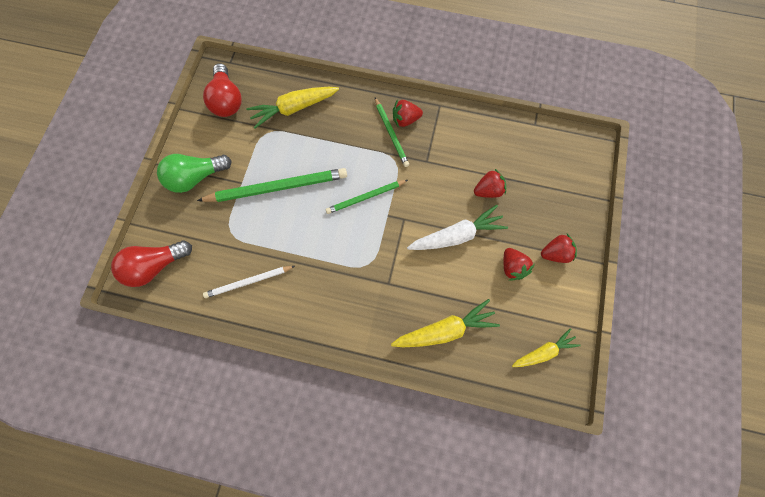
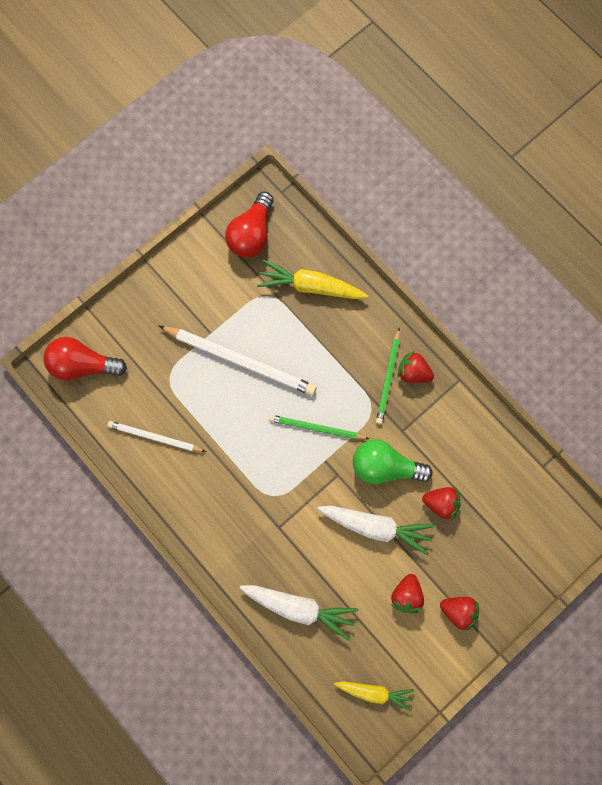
camera: 35 degrees right, 5 degrees up
green light bulb [157,154,232,193] -> green light bulb moved to [353,439,433,484]
green pencil [197,168,347,202] -> white pencil [159,326,317,396]
yellow carrot [391,299,500,347] -> white carrot [240,585,358,641]

